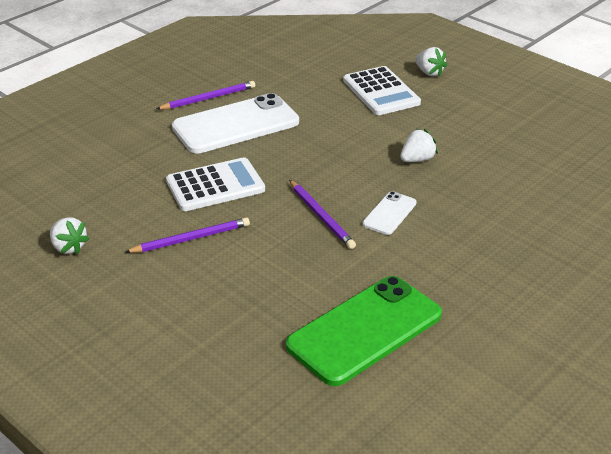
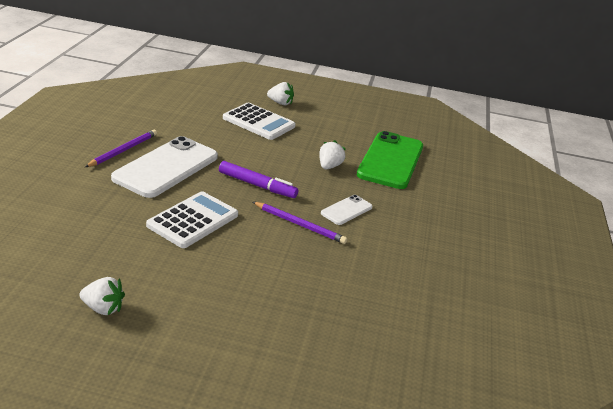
camera: 35 degrees left, 5 degrees down
purple pencil [124,217,250,253] -> none
green phone [286,276,442,386] -> green phone moved to [357,131,423,189]
white phone [362,191,417,235] -> white phone turned 45 degrees clockwise [321,195,372,225]
none -> purple marker [219,161,298,198]

